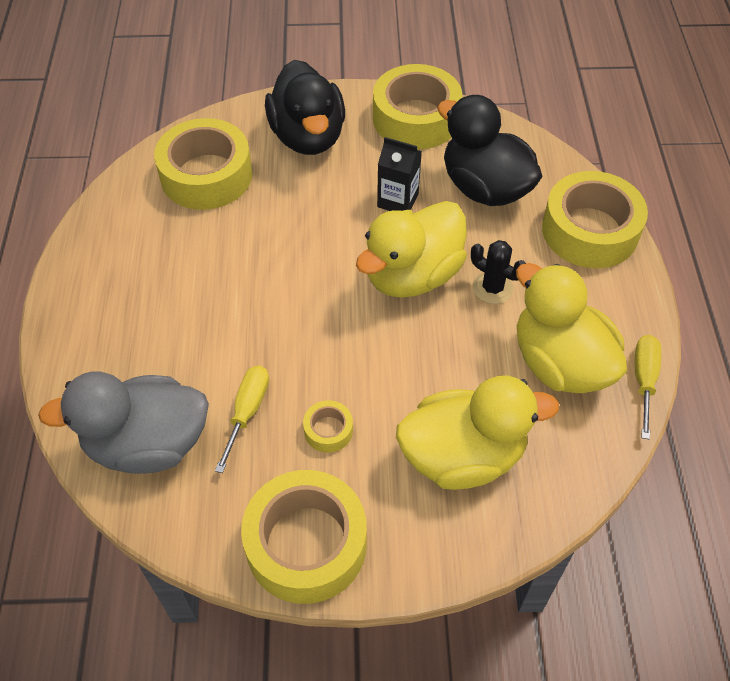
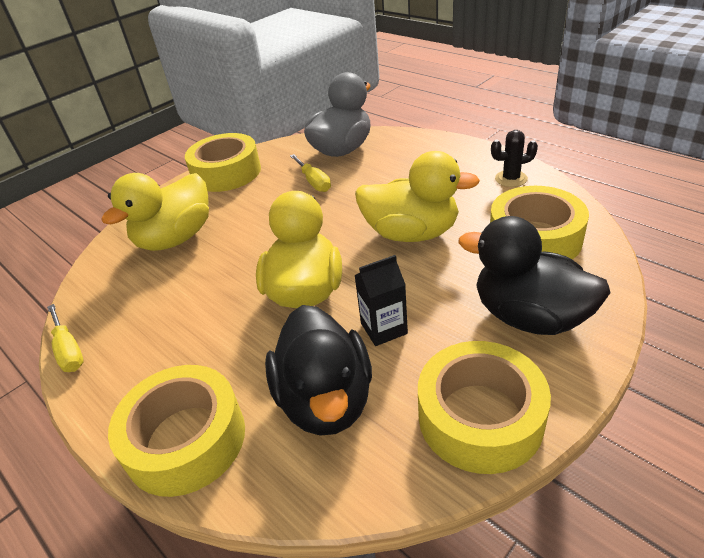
camera: 140 degrees right, 15 degrees down
yellow tape [303,400,353,453] -> none
black duck [437,95,543,206] -> black duck turned 75 degrees clockwise [265,305,372,436]
black cactus [471,240,526,304] -> black cactus moved to [491,130,538,187]
yellow duck [516,263,627,393] -> yellow duck moved to [355,151,480,242]

